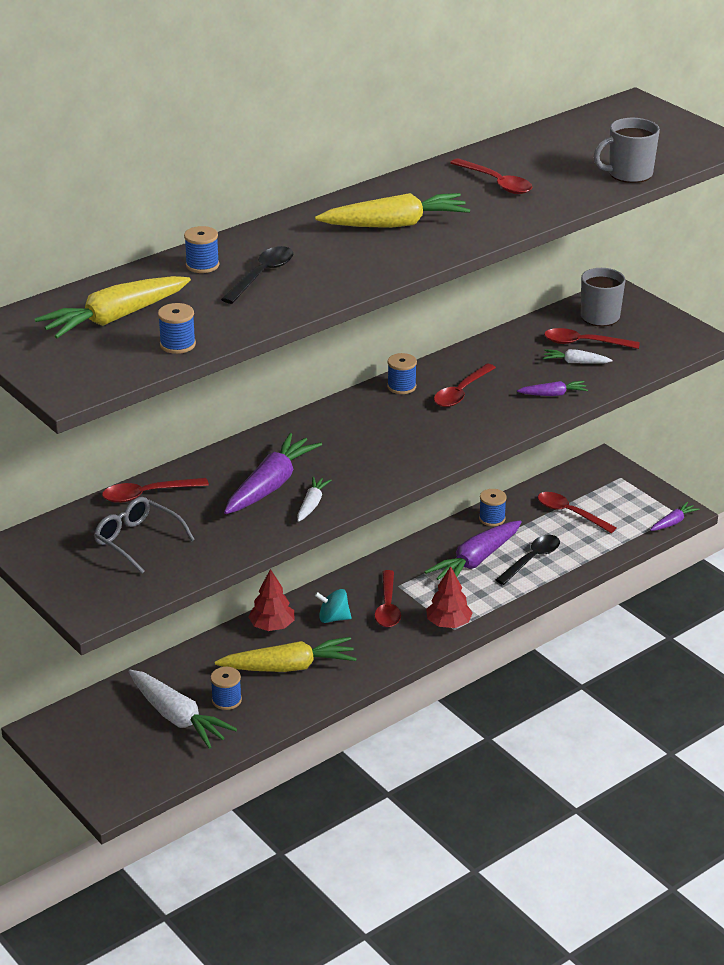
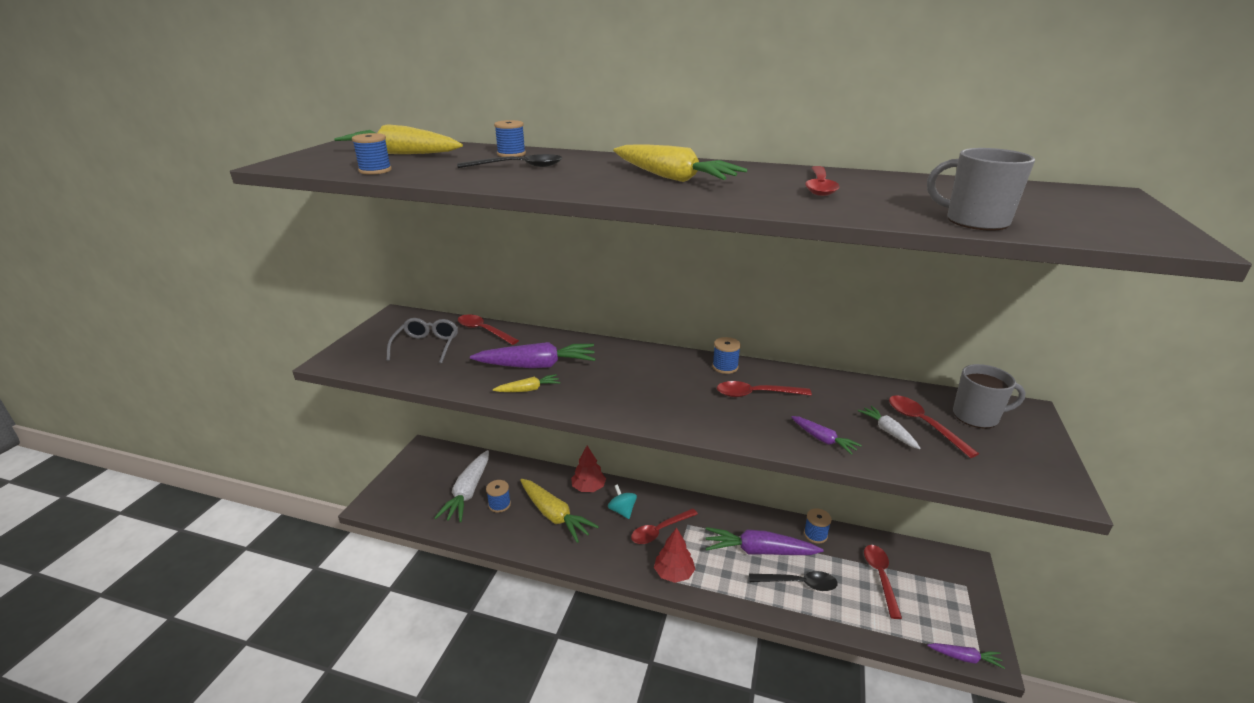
camera: 55 degrees right, 5 degrees down
white carrot [297,477,331,522] -> yellow carrot [493,374,560,392]

